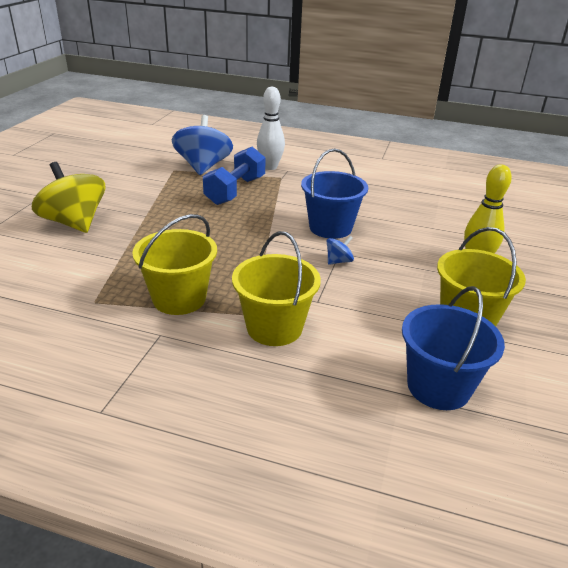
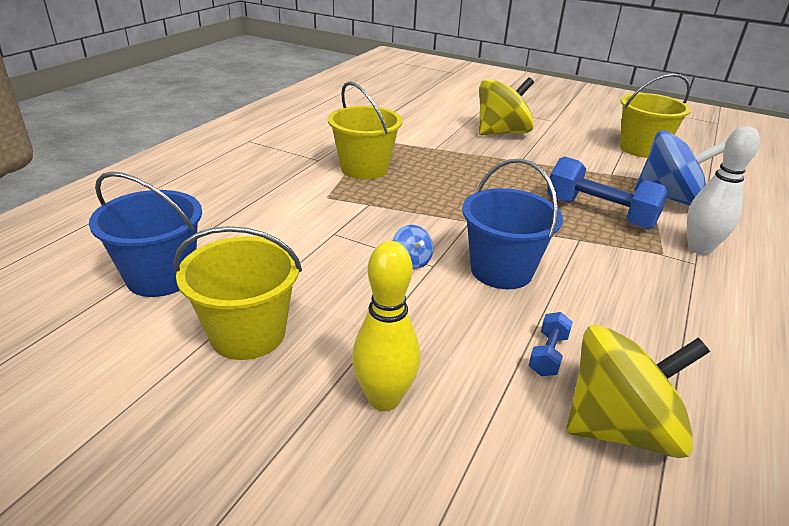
camera: 100 degrees right, 0 degrees up
yellow bucket [232,231,321,346] -> yellow bucket moved to [620,73,691,158]
none -> blue dumbbell [529,312,573,376]
none -> yellow spinning top [567,325,710,458]

